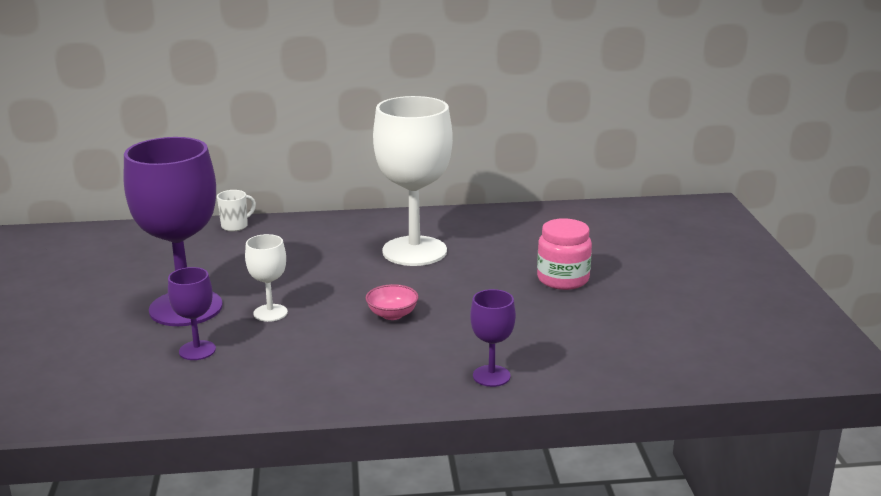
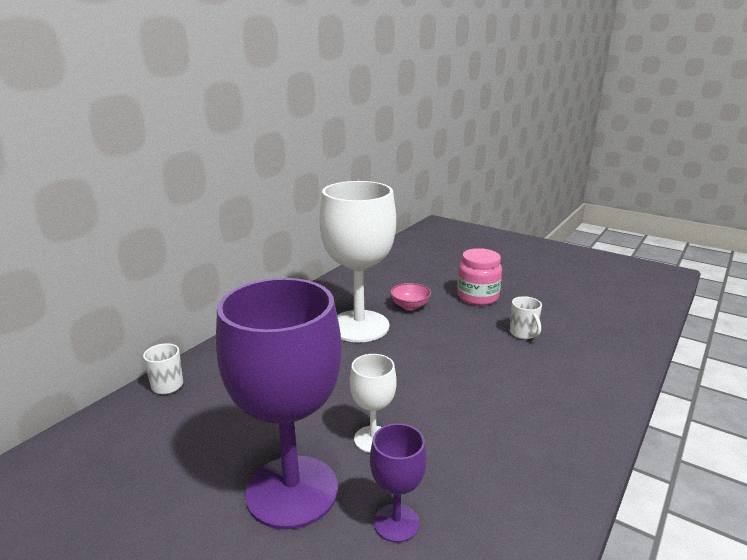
camera: 50 degrees left, 0 degrees up
pink bowl [366,284,419,320] -> pink bowl moved to [390,283,431,310]
purple goblet [470,289,516,387] -> none
none -> white mug [510,296,542,339]

